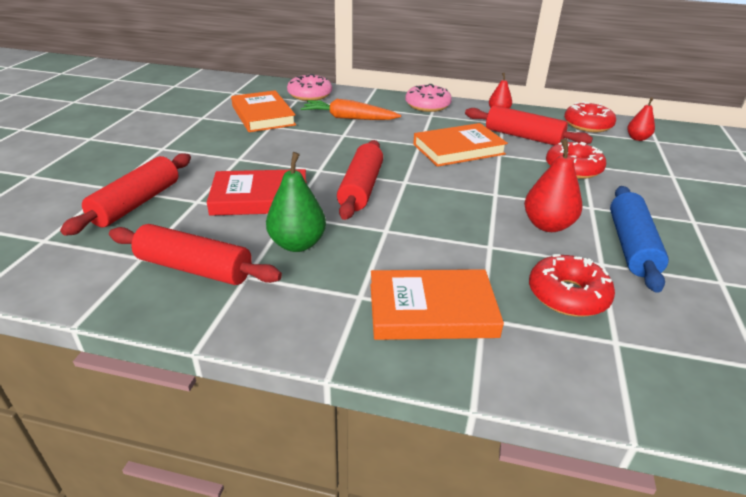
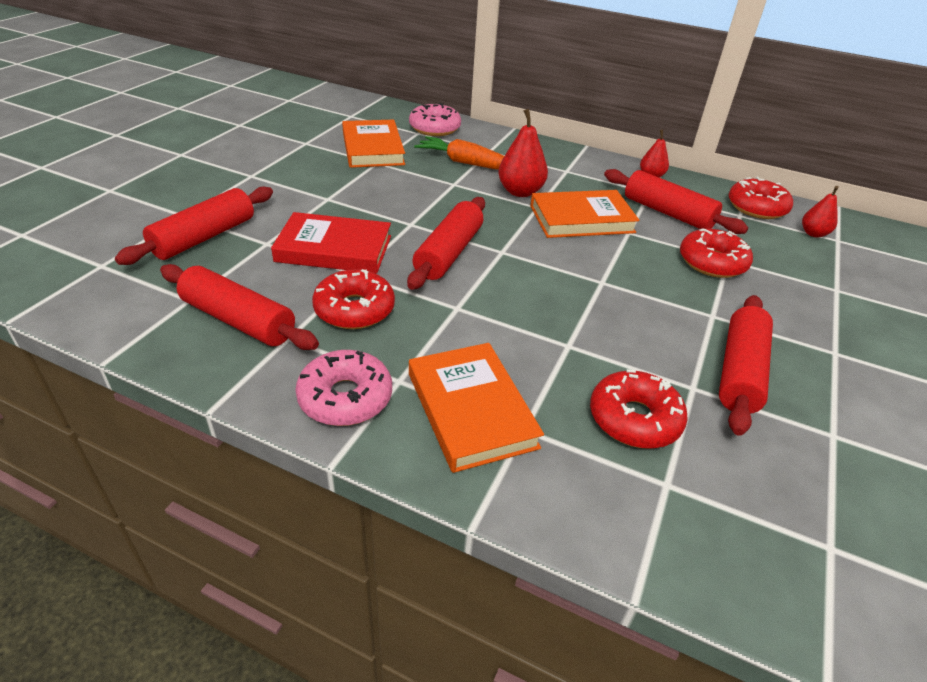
camera: 10 degrees right, 5 degrees up
green pear [266,152,326,252] -> red donut [312,269,395,329]
orange book [370,269,504,340] -> orange book turned 60 degrees clockwise [409,343,544,473]
pink donut [405,84,452,112] -> pink donut moved to [295,350,392,426]
red pear [524,139,582,232] -> red pear moved to [498,109,548,197]
blue rolling pin [610,186,669,293] -> red rolling pin [719,295,773,436]

